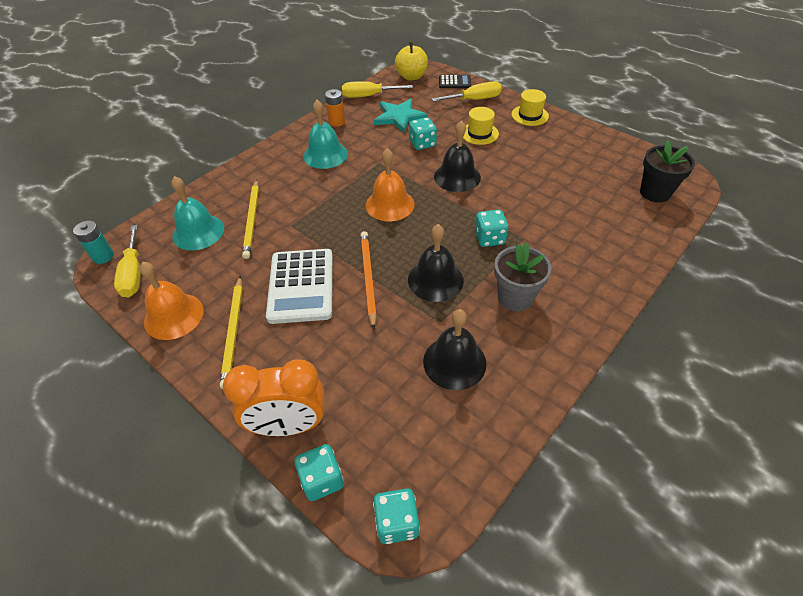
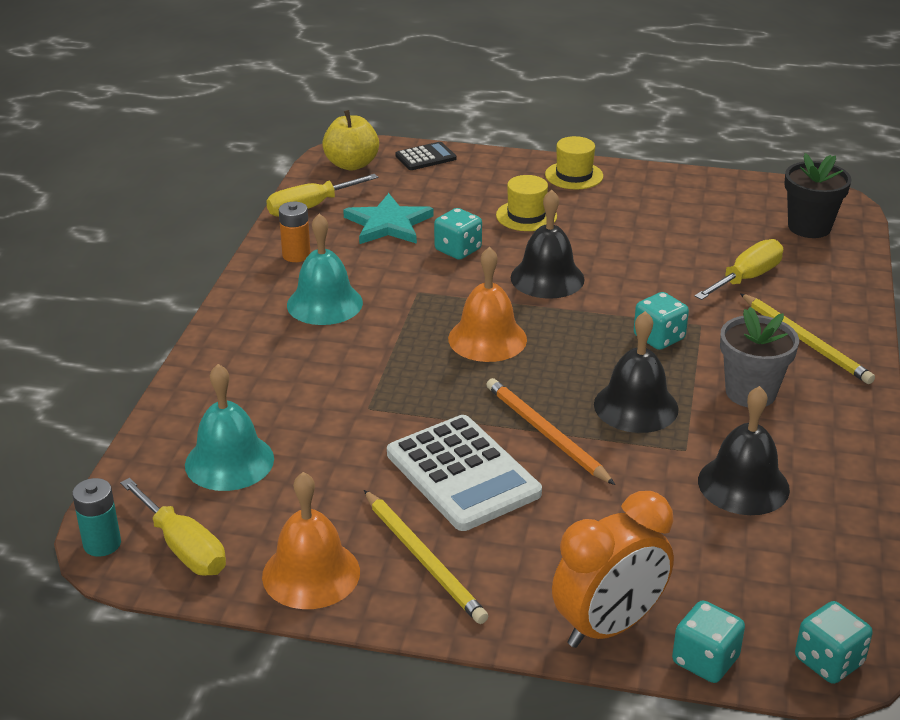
camera: 30 degrees left, 15 degrees down
yellow pencil [242,179,259,259] -> yellow pencil moved to [740,293,875,384]
yellow screwdriver [432,81,502,102] -> yellow screwdriver moved to [694,239,783,300]

